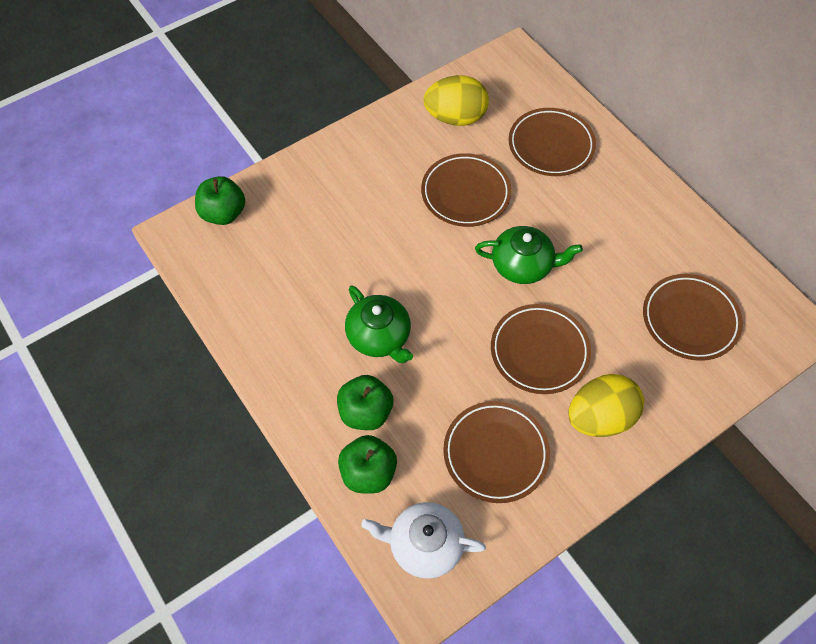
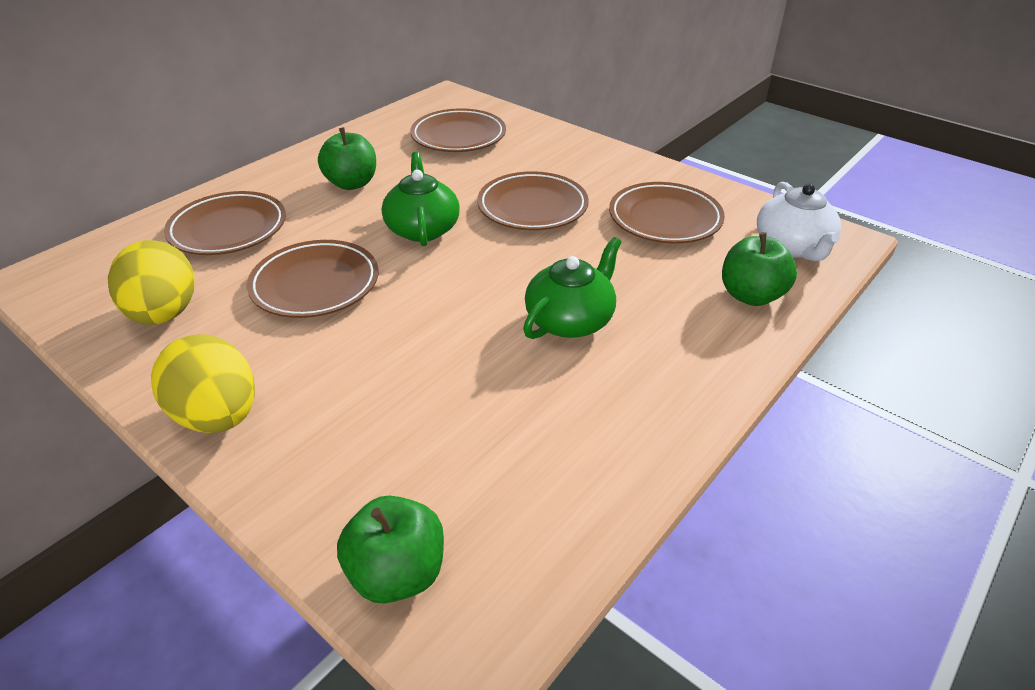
camera: 105 degrees left, 20 degrees down
green apple [337,375,393,430] -> green apple moved to [318,127,376,190]
yellow egg [568,374,644,437] -> yellow egg moved to [151,334,255,433]

